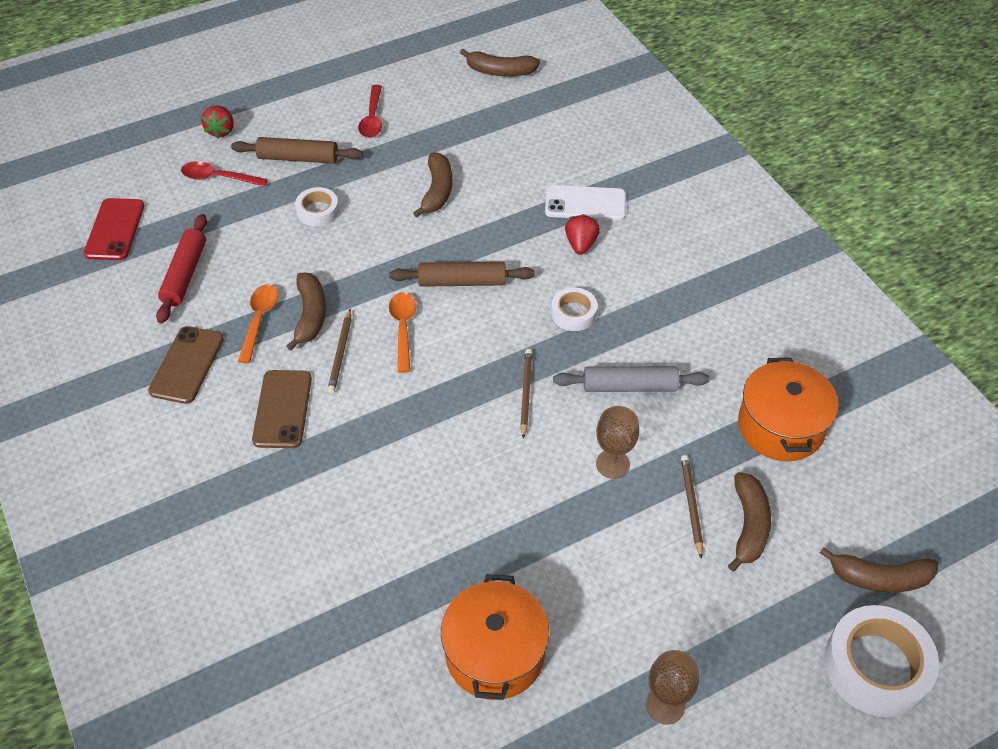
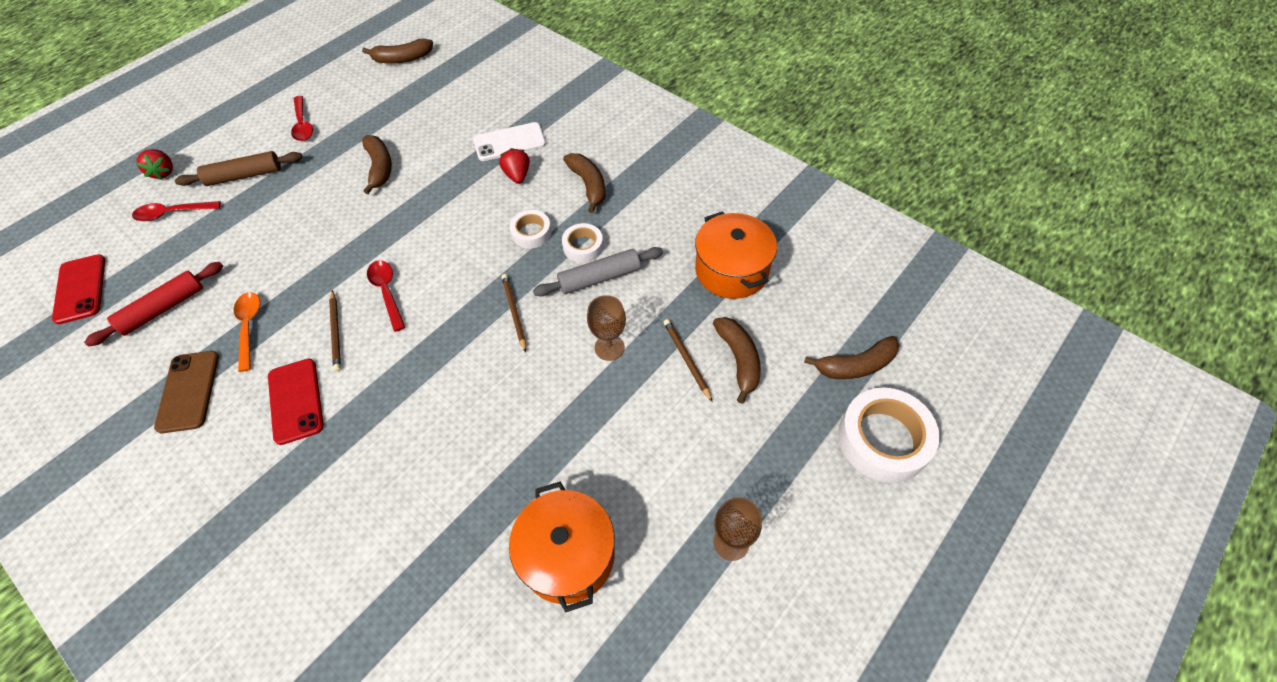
camera: 20 degrees left, 5 degrees up
red rolling pin [156,214,207,324] -> red rolling pin turned 60 degrees clockwise [84,262,223,346]
brown phone [252,370,312,448] -> red phone [268,359,324,445]
brown banana [286,273,326,350] -> brown banana moved to [563,153,605,213]
white tape [295,187,339,227] -> white tape moved to [562,223,603,263]
brown rolling pin [389,262,535,287] -> none
orange spoon [389,292,416,373] -> red spoon [367,260,405,332]

